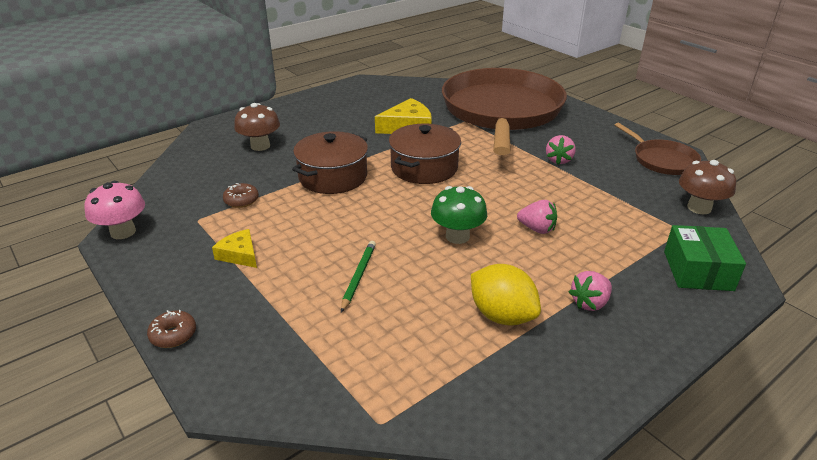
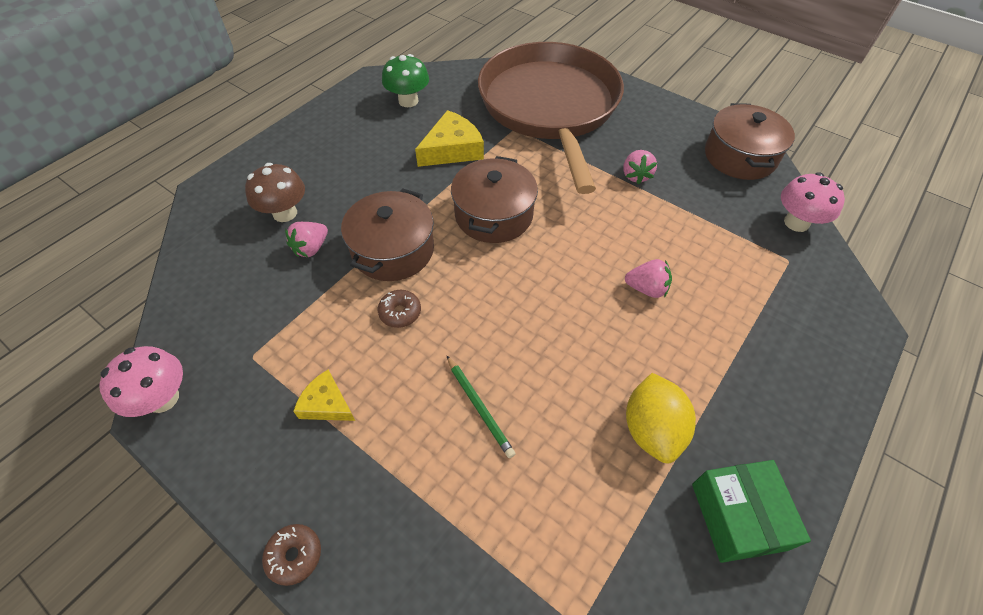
camera: 15 degrees left, 20 degrees up
brown donut [223,183,259,208] -> brown donut moved to [378,290,421,328]
green pencil [341,241,376,312] -> green pencil turned 150 degrees clockwise [447,356,516,458]
green mushroom [431,186,487,244] -> green mushroom moved to [382,54,429,107]
yellow lemon [471,264,541,326] -> yellow lemon turned 60 degrees clockwise [626,373,696,464]
pink strawberry [569,271,612,311] -> pink strawberry moved to [285,222,328,257]
brown pan [615,123,701,175] -> brown pot [705,103,795,180]
green box [664,225,746,291] -> green box moved to [692,460,811,563]
brown mushroom [679,160,736,214] -> pink mushroom [781,173,845,232]

